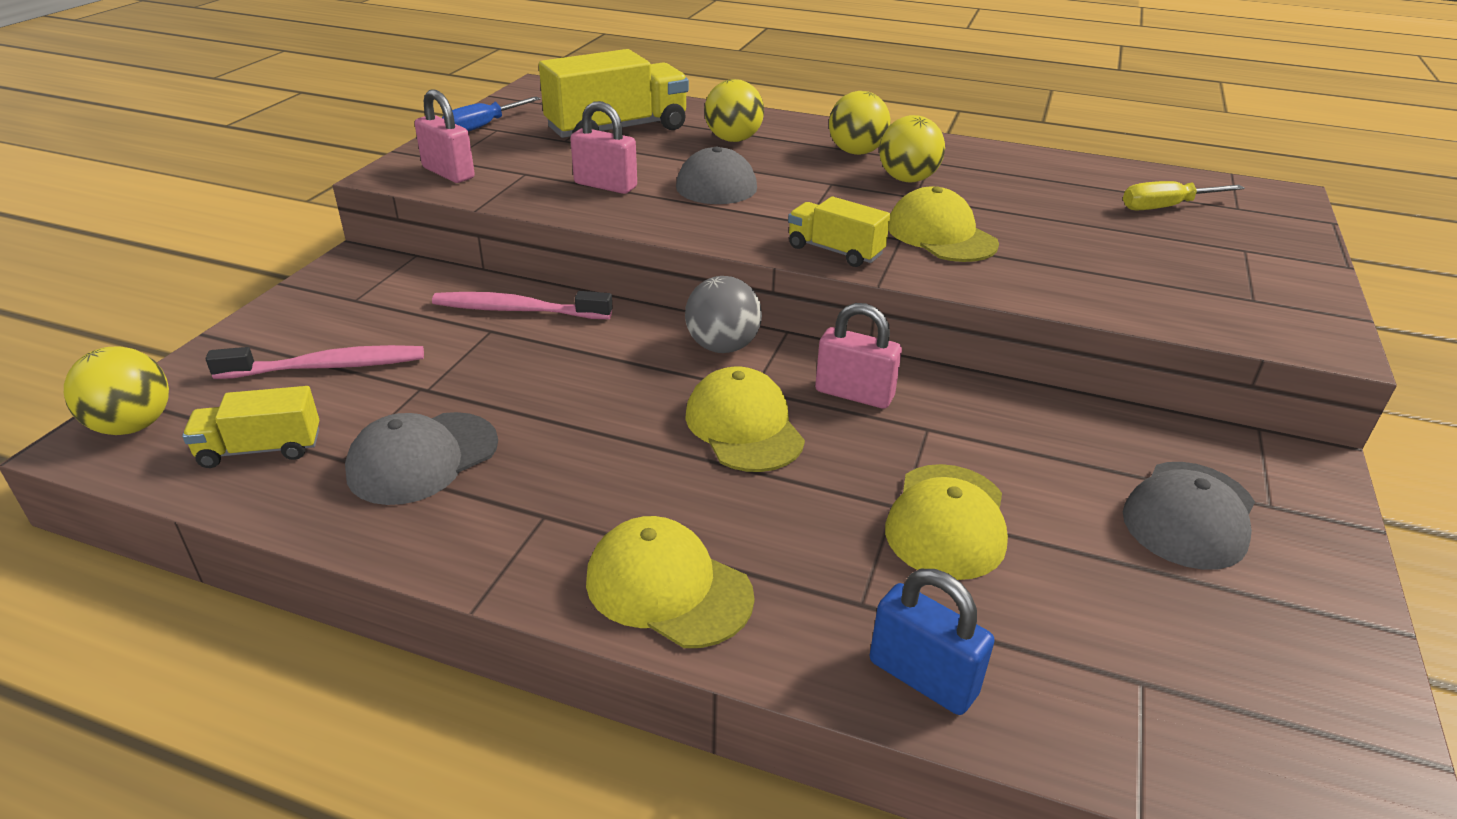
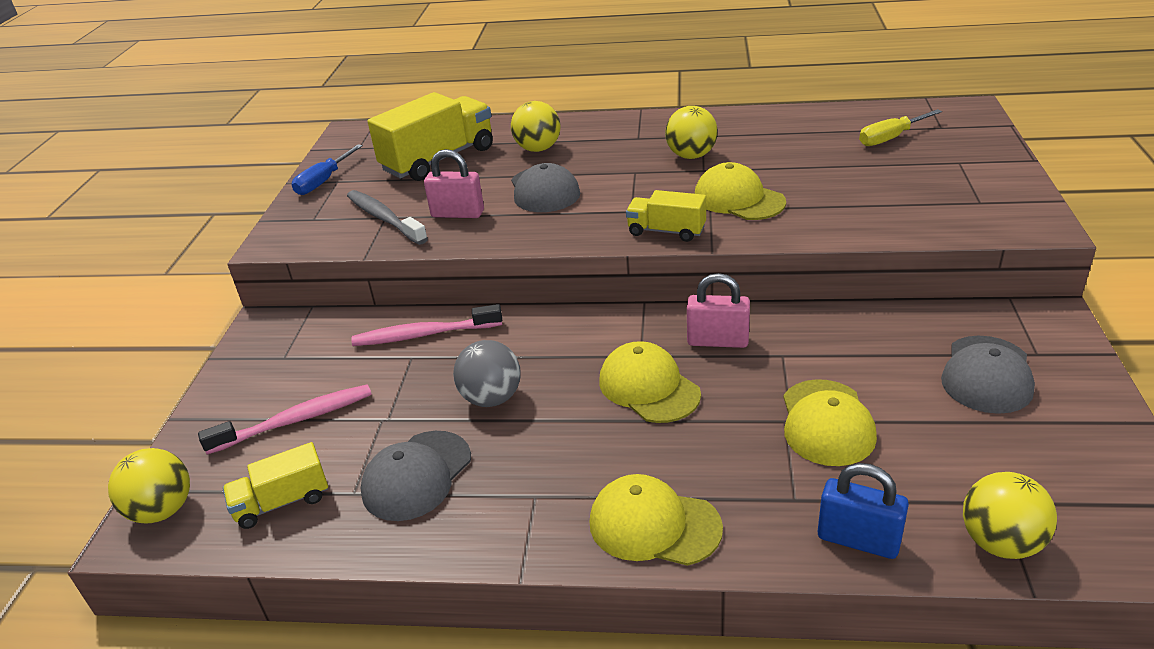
camera: 10 degrees left, 0 degrees up
pink padlock [415,90,475,183] -> none
grey ball [685,276,762,353] -> grey ball moved to [453,340,521,407]
yellow ball [829,91,890,155] -> yellow ball moved to [963,472,1057,559]
none -> grey toothbrush [347,190,428,245]

